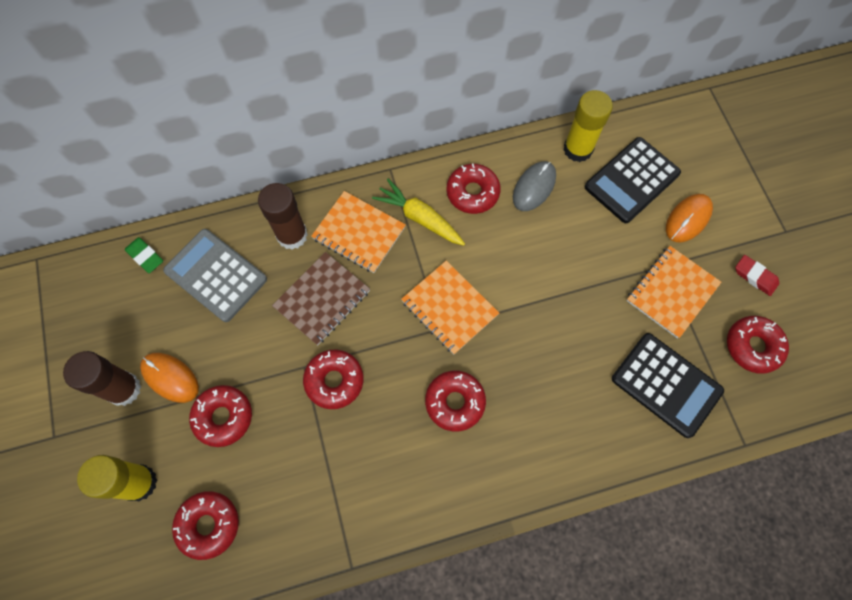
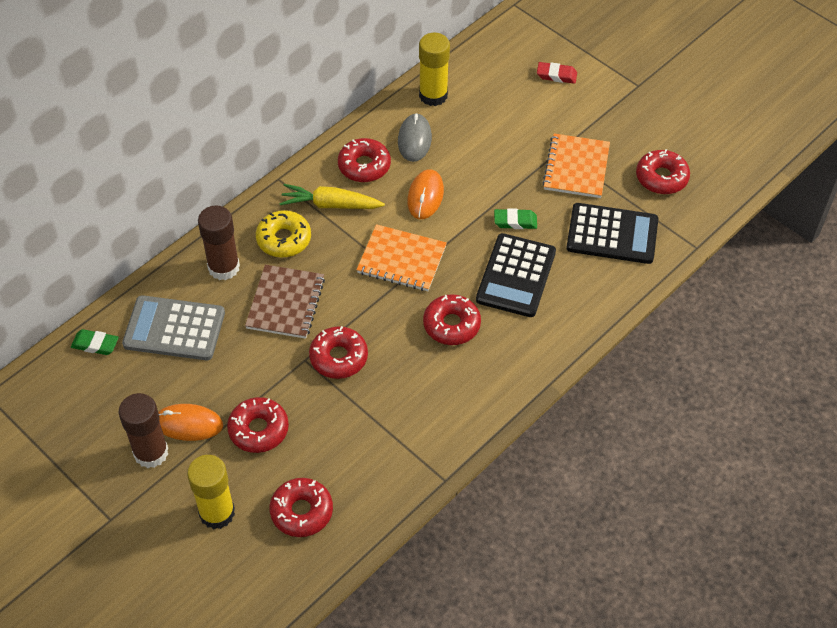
camera: 30 degrees left, 15 degrees down
orange notebook [311,191,406,273] -> yellow donut [256,210,311,257]
black calculator [585,137,681,223] -> black calculator moved to [476,233,556,317]
orange mouse [666,194,713,243] -> orange mouse moved to [407,169,444,219]
red eraser [735,255,779,296] -> red eraser moved to [537,62,577,84]
none -> green eraser [494,208,537,229]

